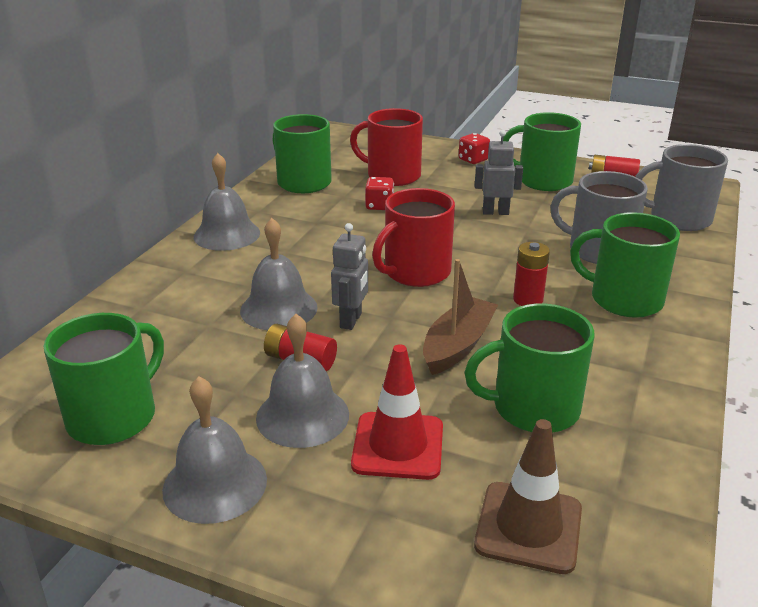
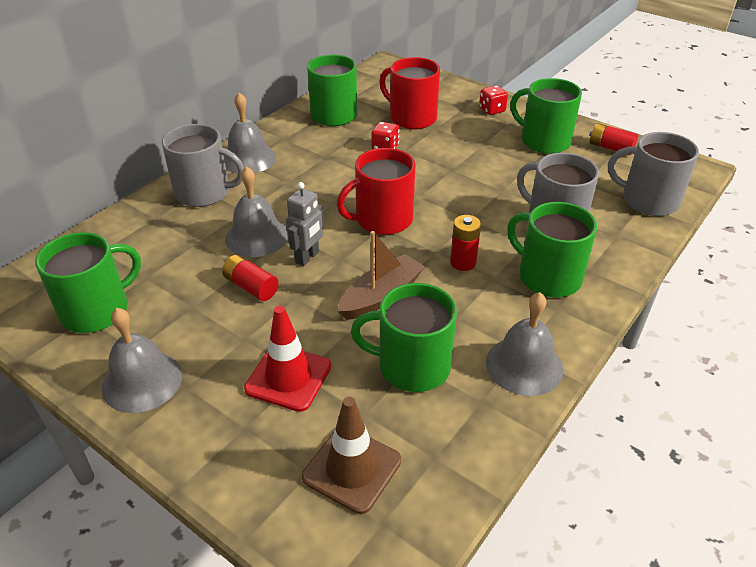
camera: 15 degrees right, 10 degrees up
grey bell [256,314,349,448] -> grey bell moved to [486,292,563,396]
grey robot [475,130,523,215] -> none
none -> grey mug [162,124,244,207]

